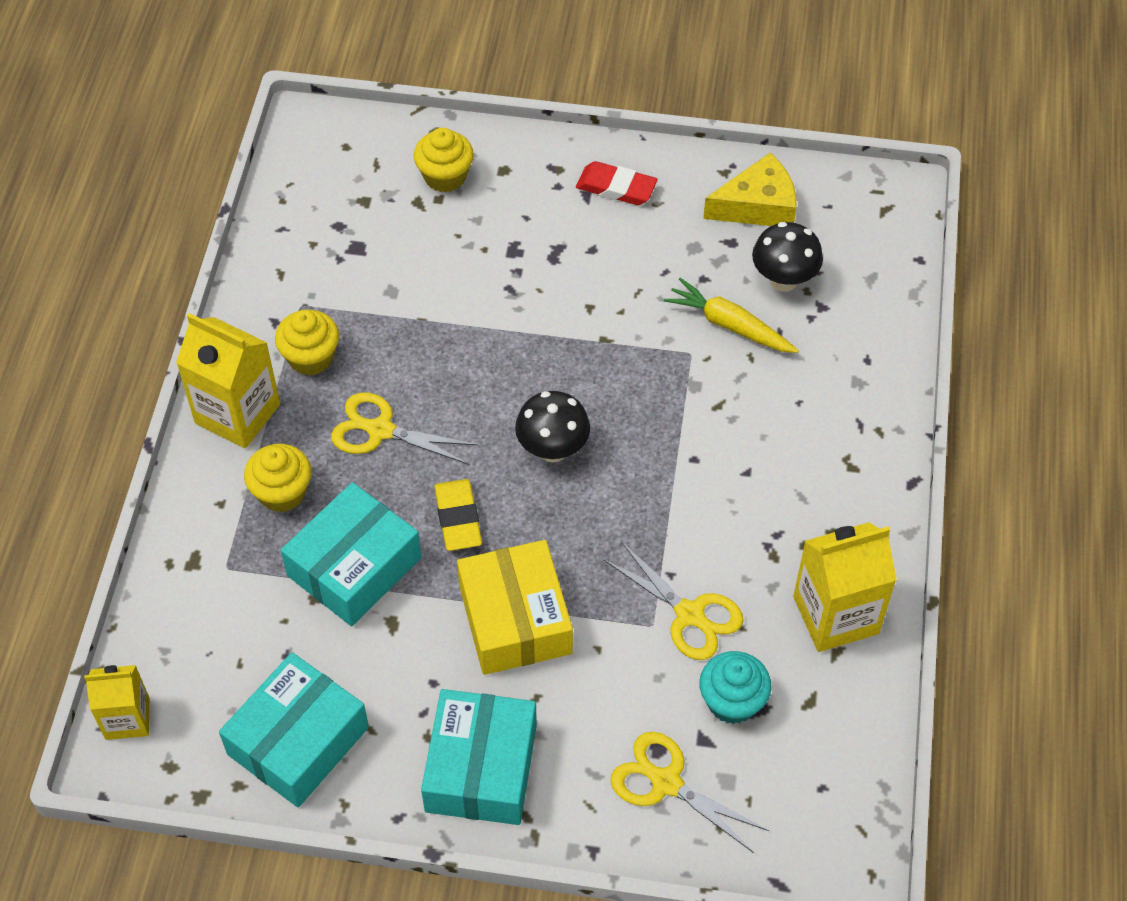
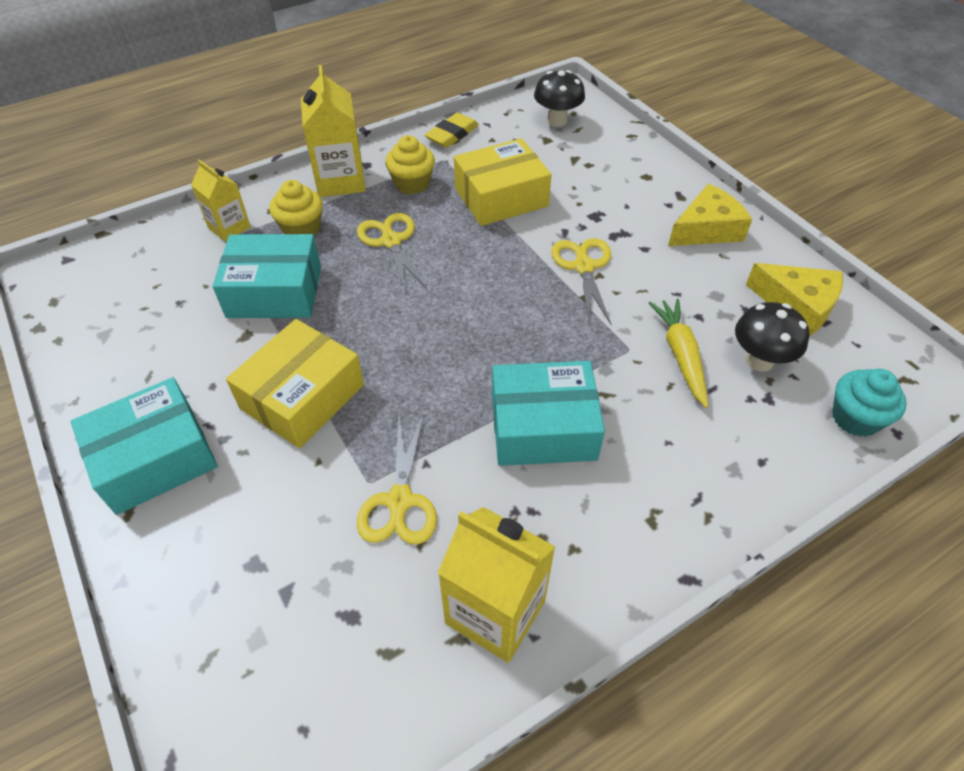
camera: 50 degrees right, 5 degrees down
yellow carton [84,665,149,740] -> yellow carton moved to [191,160,251,242]
turquoise box [219,652,369,807] -> turquoise box moved to [492,361,605,466]
yellow cupcake [414,128,474,193] -> none
yellow eraser [434,479,482,551] -> yellow eraser moved to [425,113,479,148]
black mushroom [515,391,590,462] -> black mushroom moved to [534,70,585,127]
red eraser [576,161,658,205] -> yellow cheese [668,184,752,246]
yellow scissors [610,732,769,853] -> yellow scissors moved to [551,238,612,325]
turquoise cupcake [699,651,772,724] -> turquoise cupcake moved to [832,369,907,437]
none -> yellow box [454,138,552,226]

